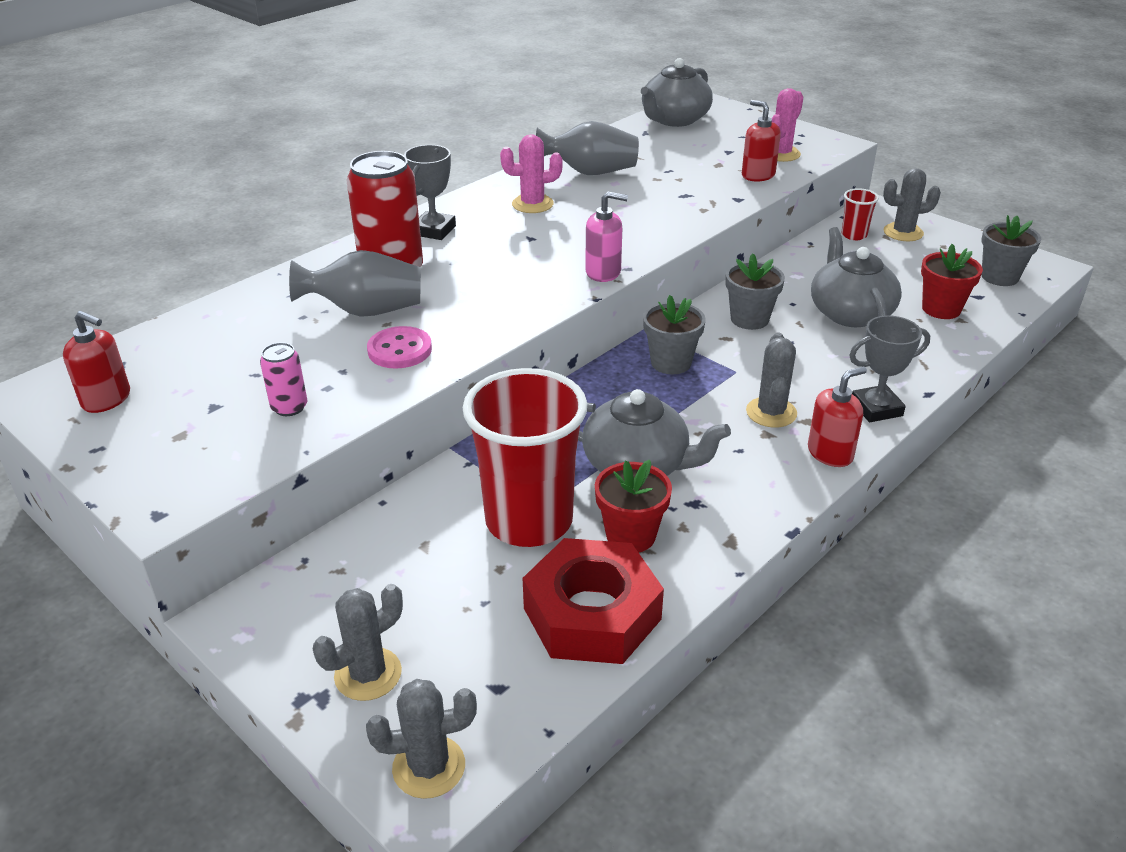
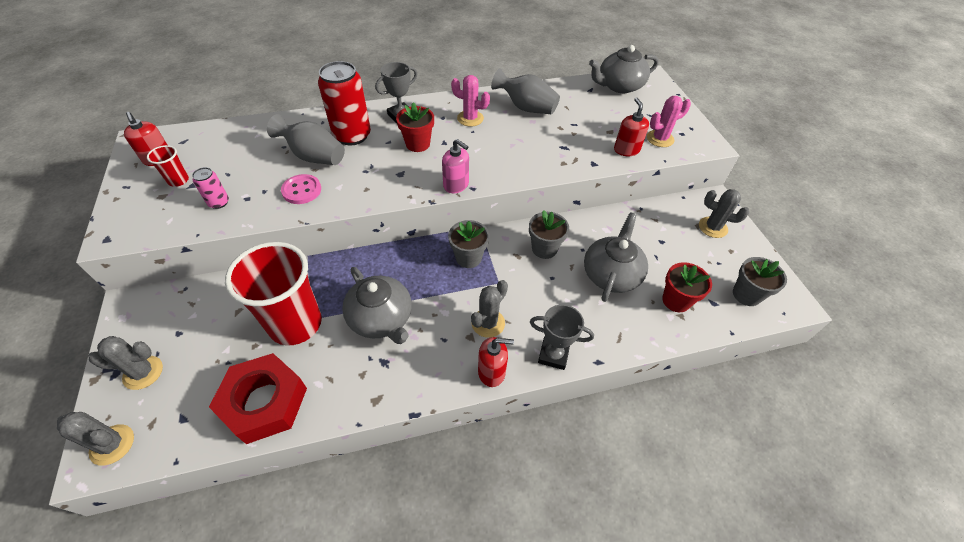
camera: 30 degrees right, 15 degrees up
red flower pot [595,460,672,553] -> red flower pot moved to [396,102,434,152]
red cup [842,188,879,240] -> red cup moved to [147,145,189,187]

